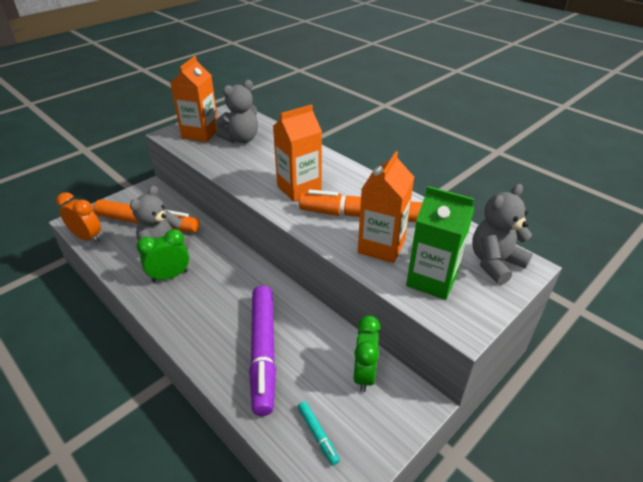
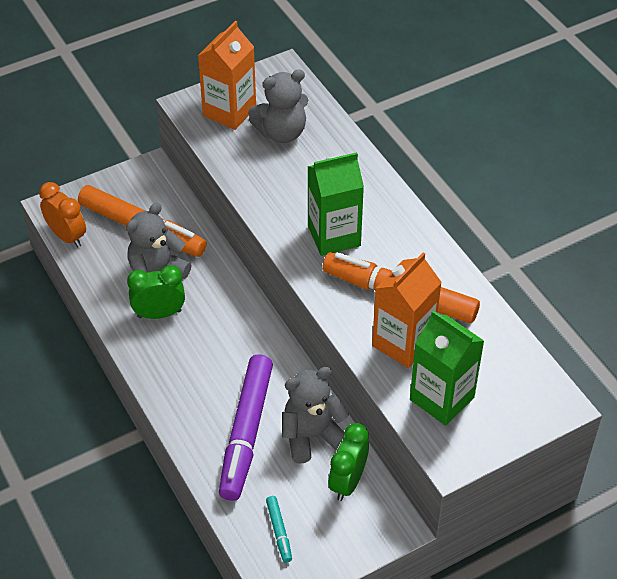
camera: 15 degrees right, 10 degrees up
orange carton [273,104,322,202] -> green carton [307,152,364,256]
grey teddy bear [472,184,533,285] -> grey teddy bear moved to [282,367,349,464]

